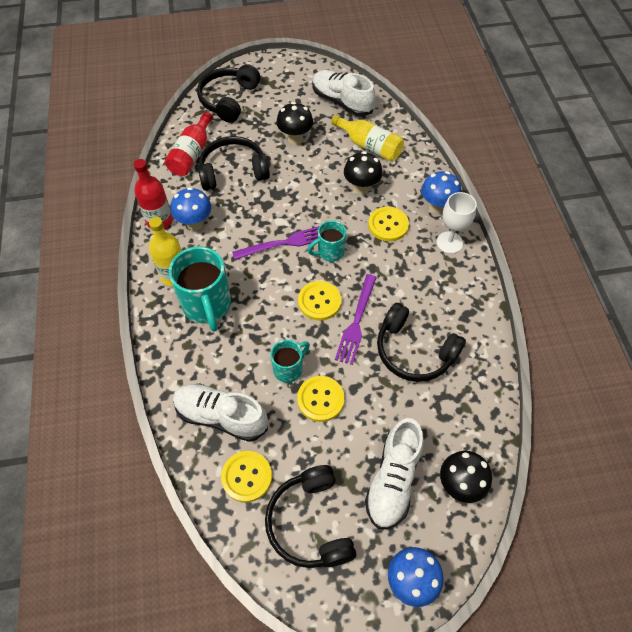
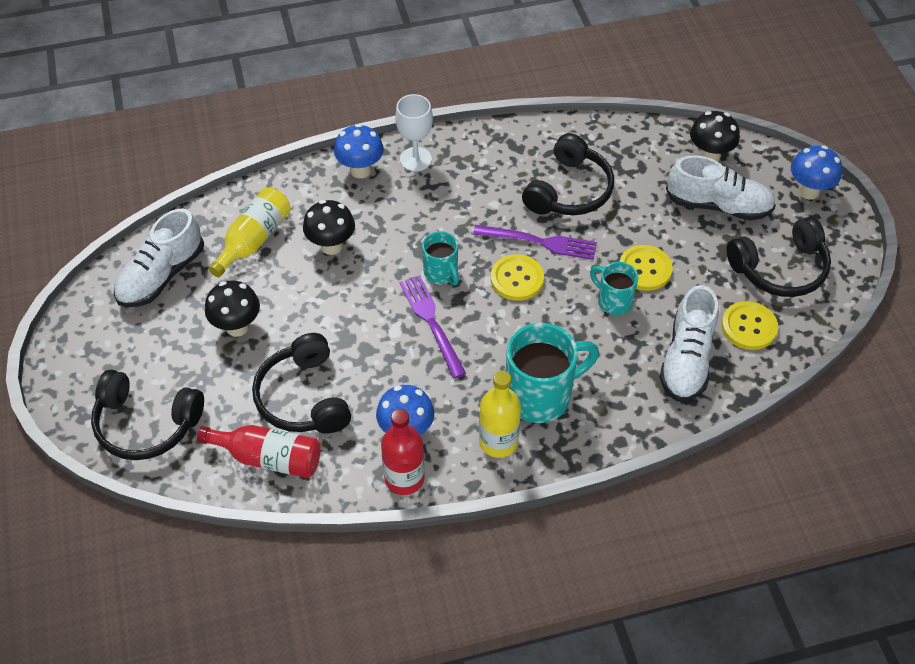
camera: 95 degrees left, 5 degrees down
yellow button [368,207,409,241] -> none

